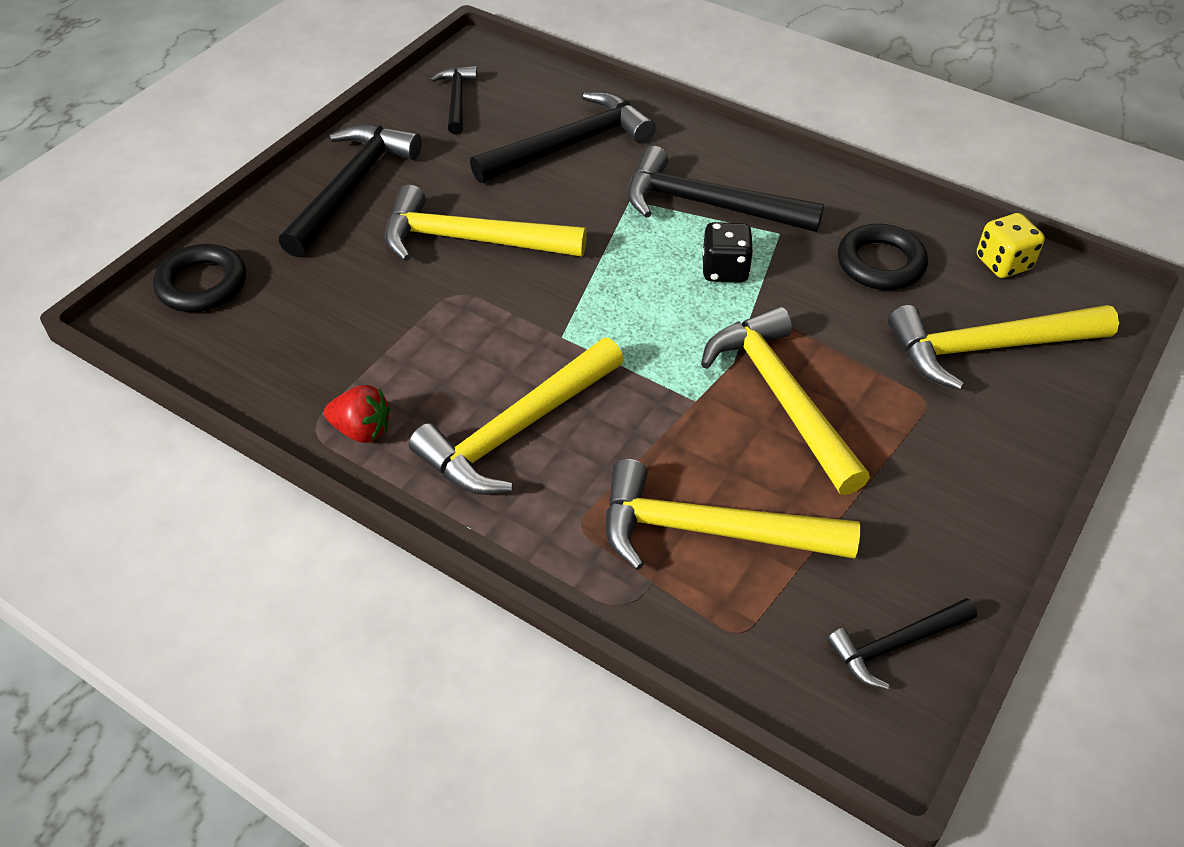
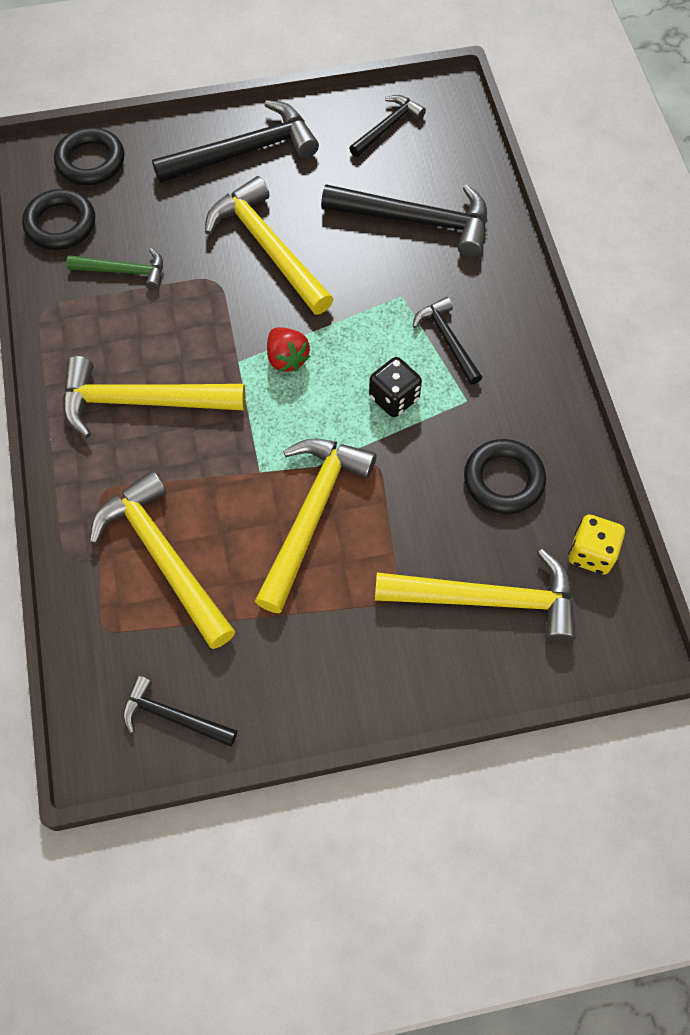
camera: 45 degrees right, 15 degrees up
red strawberry [324,385,390,443] -> red strawberry moved to [267,328,310,372]
black hammer [627,146,824,232] -> black hammer [412,297,482,385], size x0.56
yellow hammer [888,305,1119,390] -> yellow hammer turned 150 degrees clockwise [375,549,576,643]
none -> black ring [22,189,95,250]
none -> green hammer [66,248,163,290]

